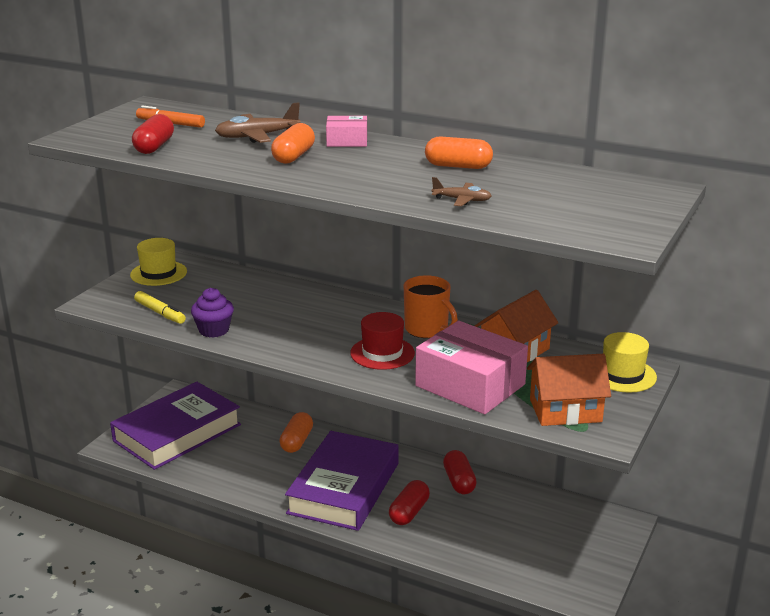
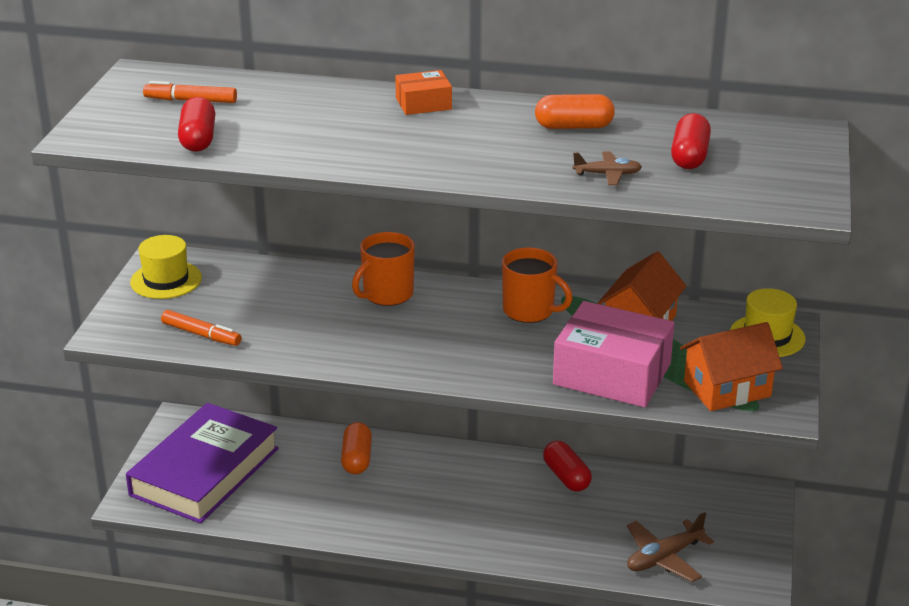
camera: 15 degrees left, 5 degrees up
yellow marker [134,291,186,324] -> orange marker [161,310,241,346]
purple cupcake [191,288,234,338] -> none
brown plane [215,102,301,143] -> brown plane moved to [627,512,714,582]
orange capsule [271,123,315,164] -> none
purple book [285,431,399,531] -> none
pink box [326,116,367,147] -> orange box [395,70,452,115]
red hat [350,312,415,370] -> none
red capsule [389,480,430,525] -> red capsule moved to [671,113,711,169]
none -> orange mug [352,232,415,306]

